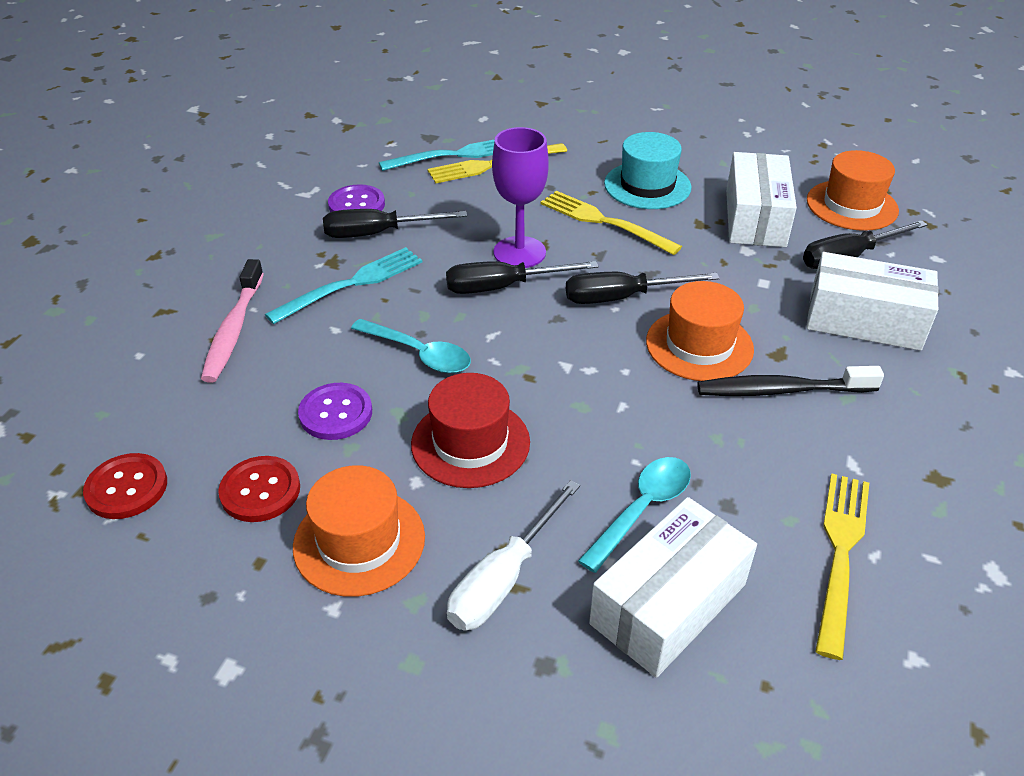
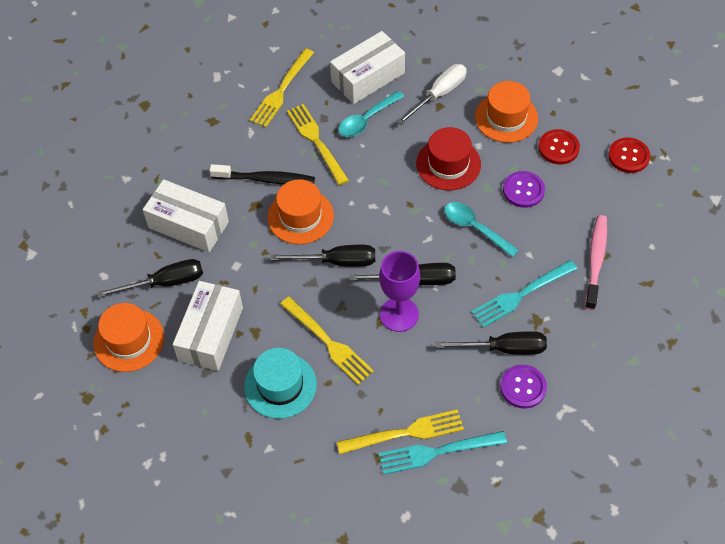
camera: 170 degrees left, 15 degrees up
none -> yellow fork [287,104,349,185]

